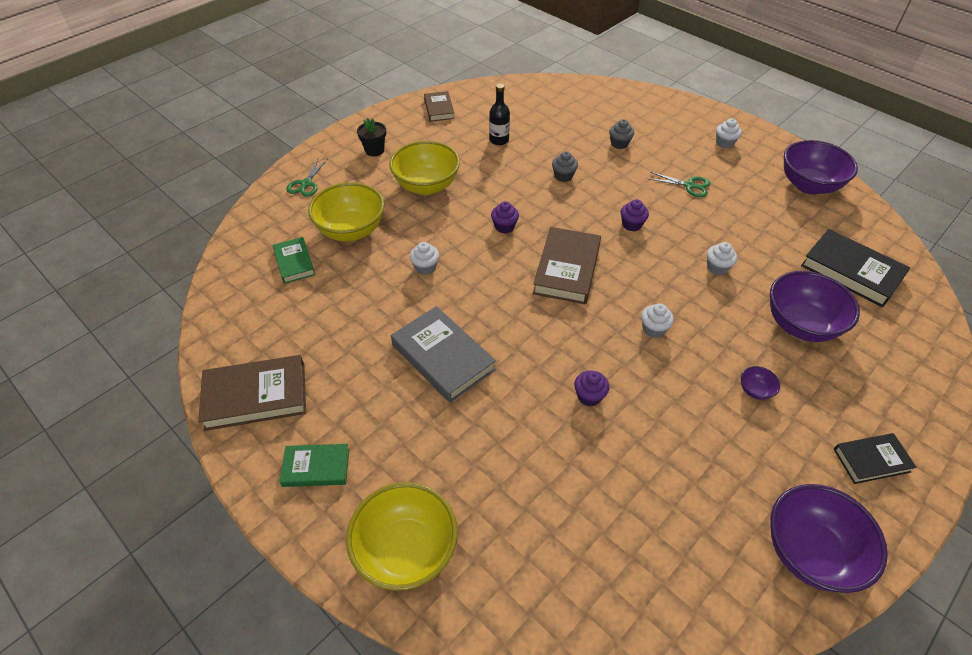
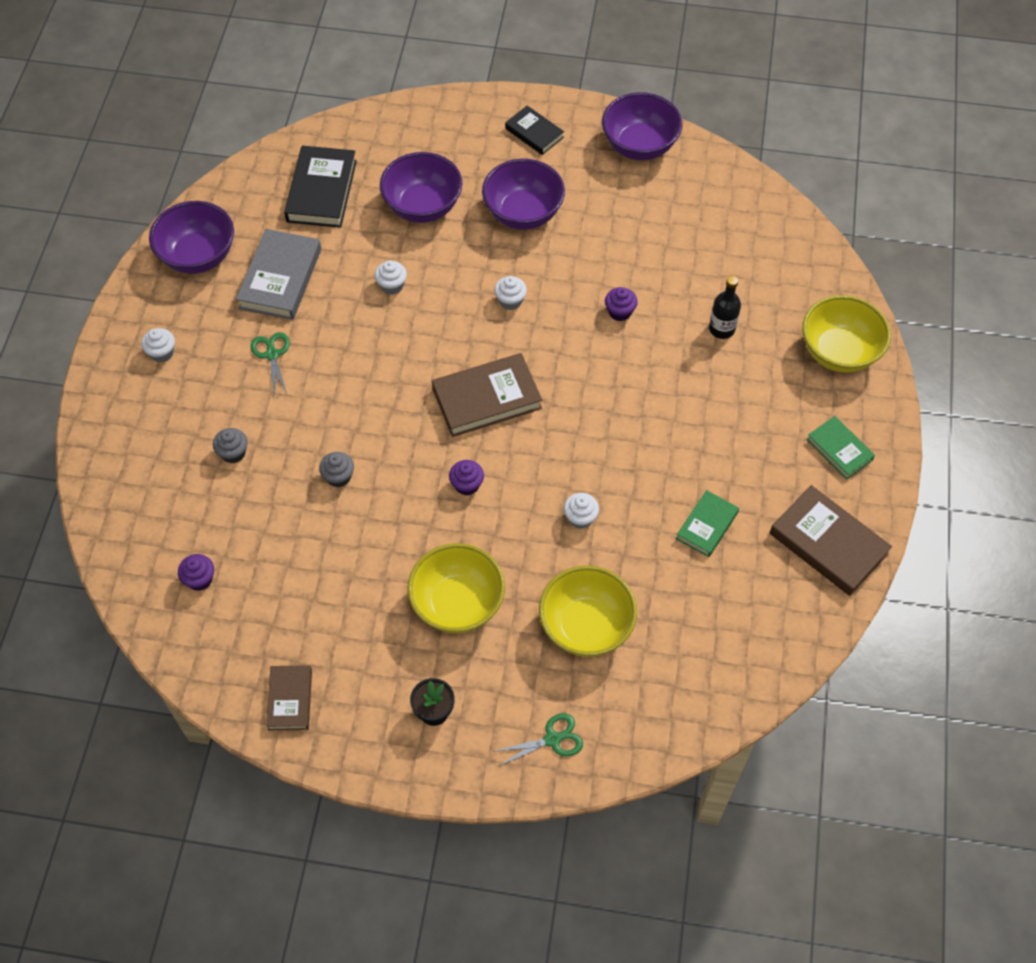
camera: 125 degrees left, 10 degrees up
green book [273,237,315,284] -> green book moved to [676,490,739,557]
grey book [391,306,496,403] -> grey book moved to [236,229,321,320]
brown book [424,91,455,122] -> brown book turned 45 degrees counterclockwise [266,665,312,730]
black bottle [489,84,510,145] -> black bottle moved to [709,276,741,339]
purple cupcake [621,199,649,231] -> purple cupcake moved to [178,554,214,591]
purple bowl [741,366,780,400] -> purple bowl [482,159,565,230], size x2.37

